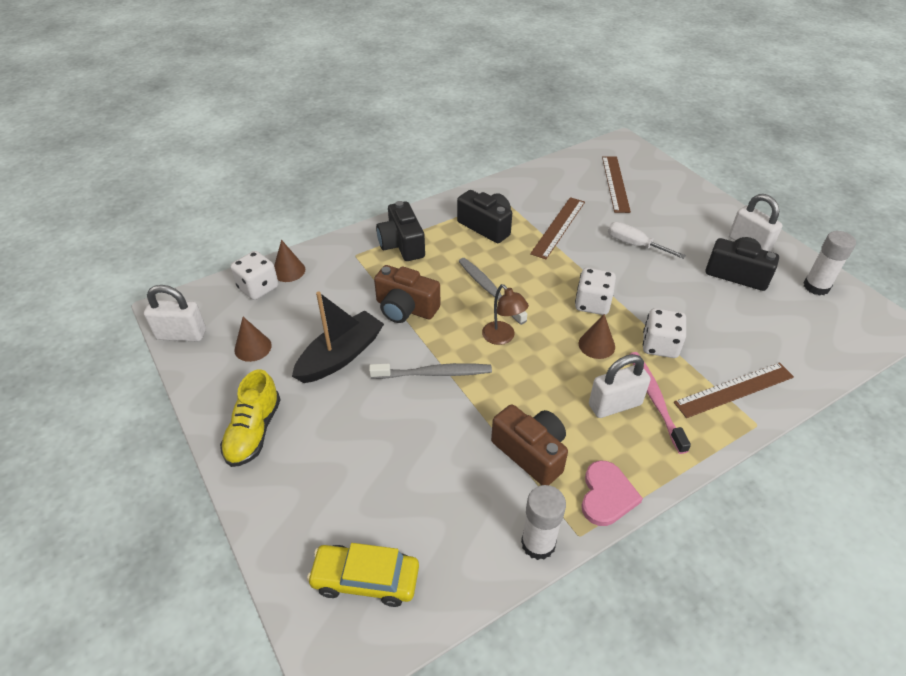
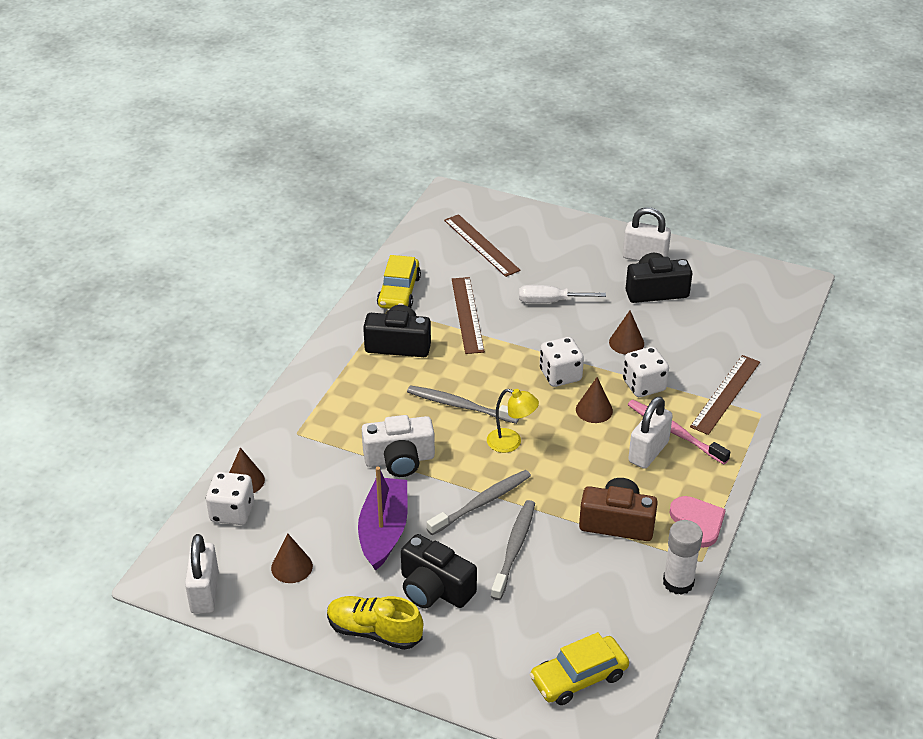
camera: 35 degrees left, 5 degrees down
white padlock [144,285,206,341] -> white padlock turned 60 degrees counterclockwise [185,534,219,614]
yellow shoe [220,369,281,467] -> yellow shoe turned 135 degrees clockwise [327,596,423,650]
black boat [292,292,384,383] -> purple boat [358,467,408,571]
brown camera [374,265,441,323] -> white camera [362,415,435,477]
black camera [376,201,425,261] -> black camera moved to [401,534,477,608]
brown lamp [482,284,529,345] -> yellow lamp [487,389,539,453]
white glue stick [804,231,856,296] -> none
none -> yellow car [377,255,421,309]
none -> grey toothbrush [491,500,535,600]
none -> brown cone [609,311,644,355]

